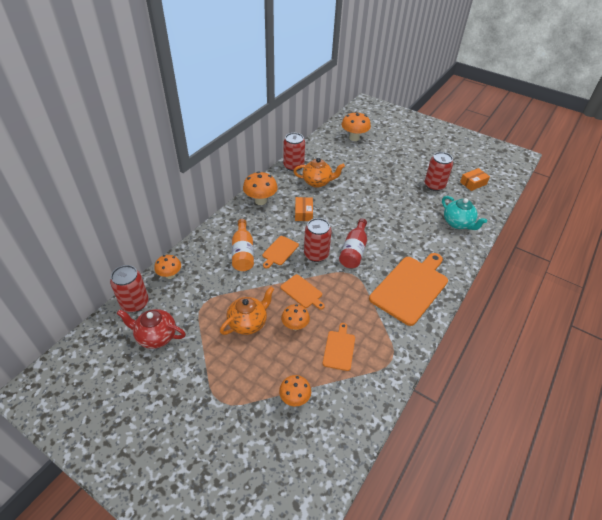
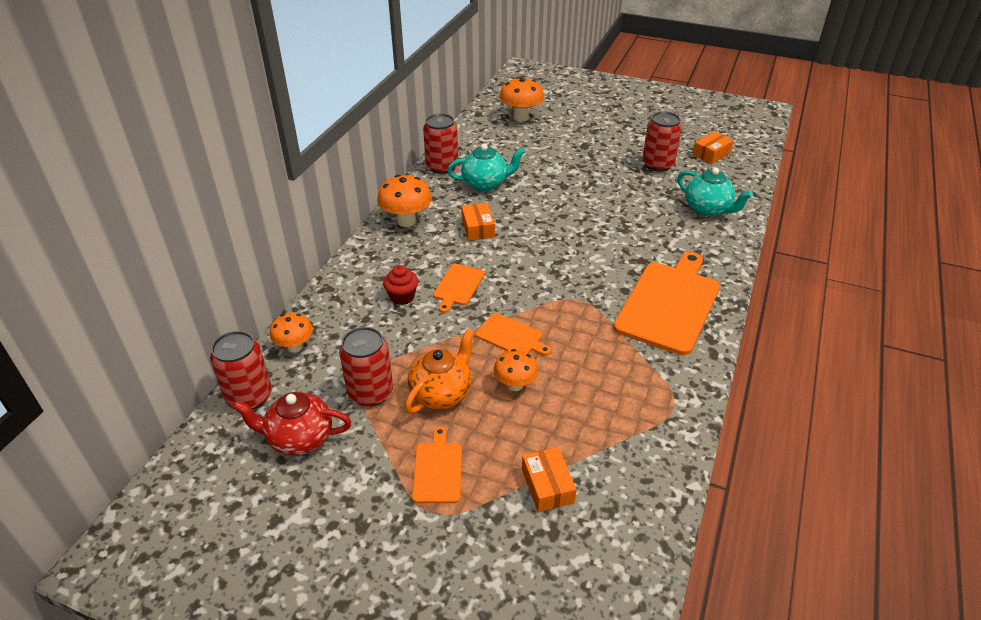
camera: 10 degrees left, 5 degrees down
orange bottle [232,219,254,271] -> red cupcake [383,265,418,305]
orange mushroom [279,375,311,406] -> orange box [522,447,577,512]
orange teapot [293,158,345,188] -> turquoise teapot [447,144,525,191]
red can [304,218,332,262] -> red can moved to [339,327,393,406]
orange cutting board [323,323,355,371] -> orange cutting board moved to [412,427,462,503]
red bottle [339,218,367,268] -> none

